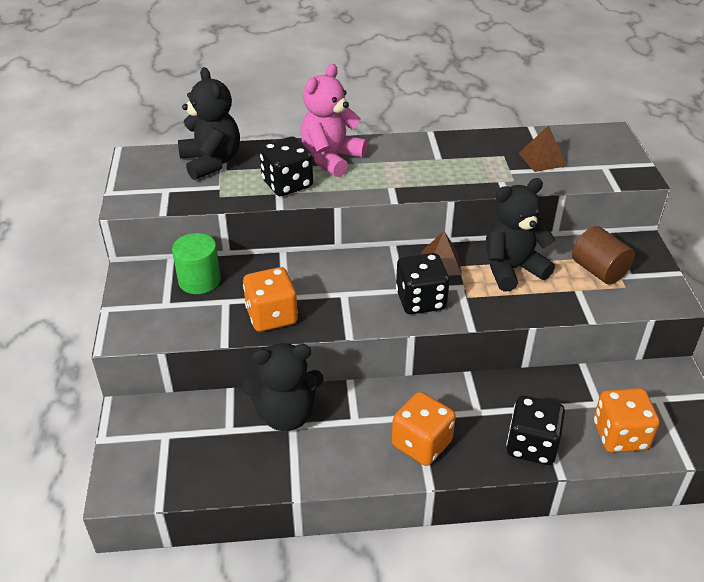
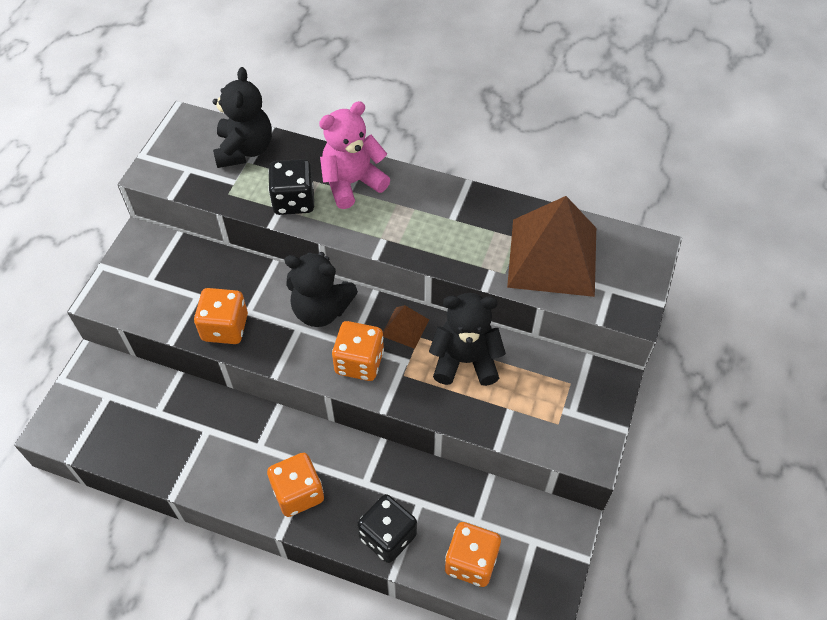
camera: 25 degrees right, 15 degrees up
green cylinder [172,233,221,294] -> none
black teddy bear [242,343,324,431] -> black teddy bear moved to [285,252,358,327]
black dice [396,253,450,314] -> orange dice [332,321,384,381]
brown pyramid [519,125,567,172] -> brown pyramid [507,196,596,297], size x2.26
brown cylinder [572,226,635,284] -> none

